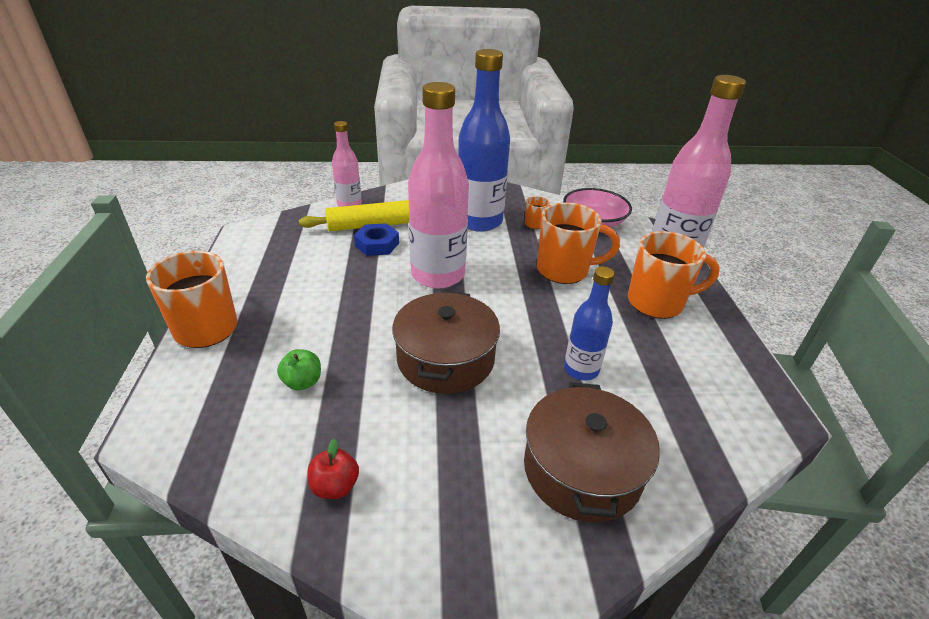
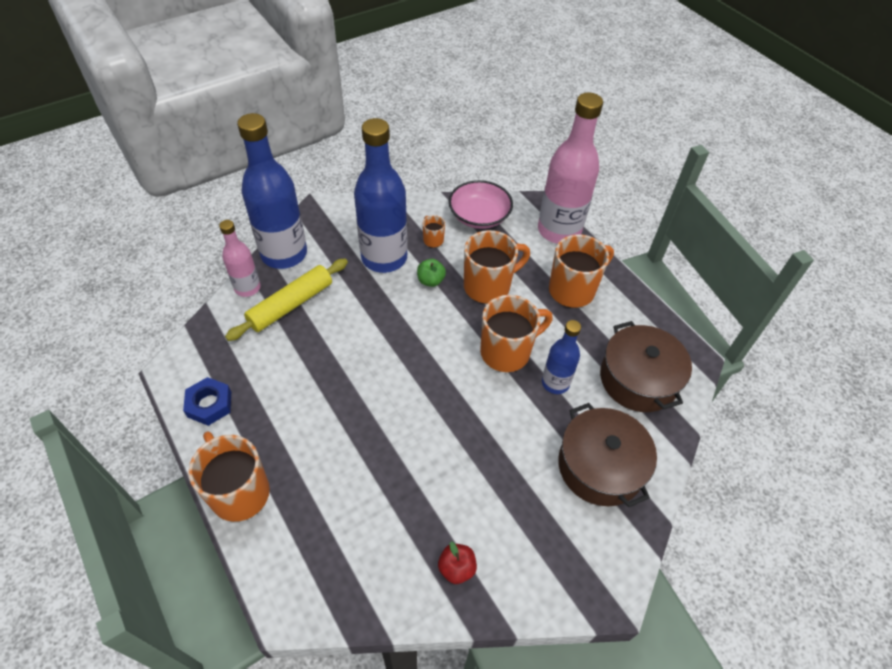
camera: 30 degrees left, 15 degrees up
green apple [277,349,321,390] -> green apple moved to [417,259,446,287]
blue nut [354,223,399,256] -> blue nut moved to [183,377,231,426]
brown pot [392,291,500,394] -> brown pot moved to [600,321,692,412]
pink bottle [408,82,469,289] -> none
none -> blue bottle [237,113,307,269]
none -> orange mug [480,295,553,372]

